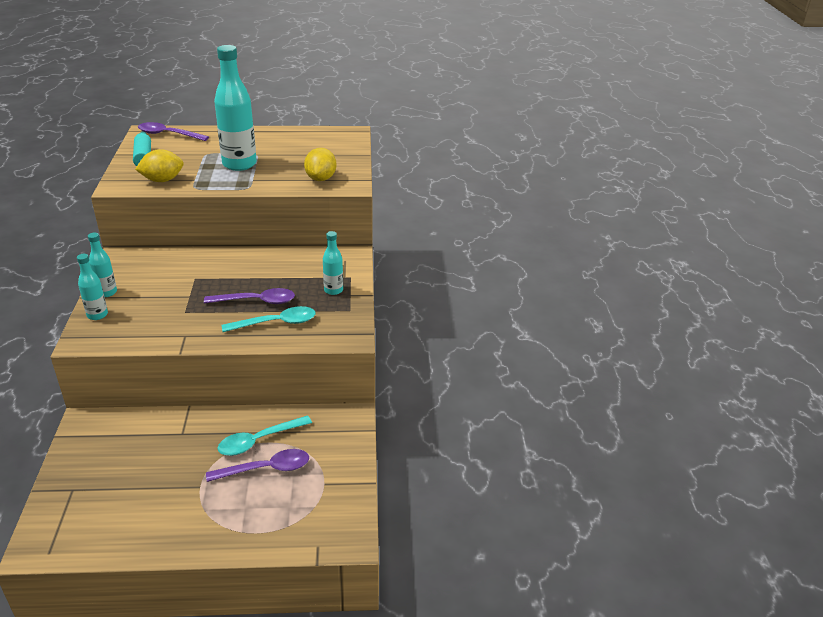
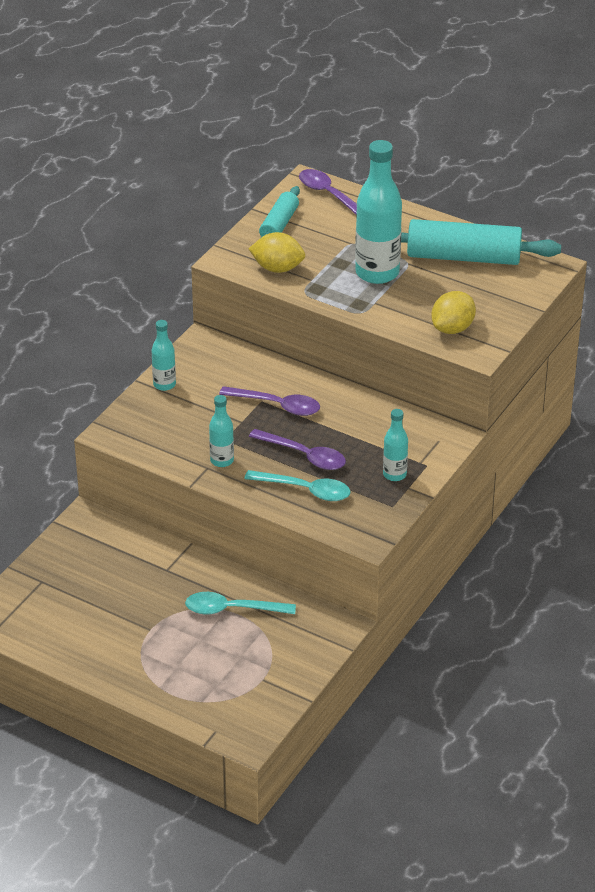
camera: 35 degrees right, 5 degrees up
turquoise bottle [77,254,108,320] -> turquoise bottle moved to [209,395,234,467]
purple spoon [206,449,309,482] -> purple spoon moved to [219,386,320,416]
none -> turquoise rolling pin [401,219,561,265]

